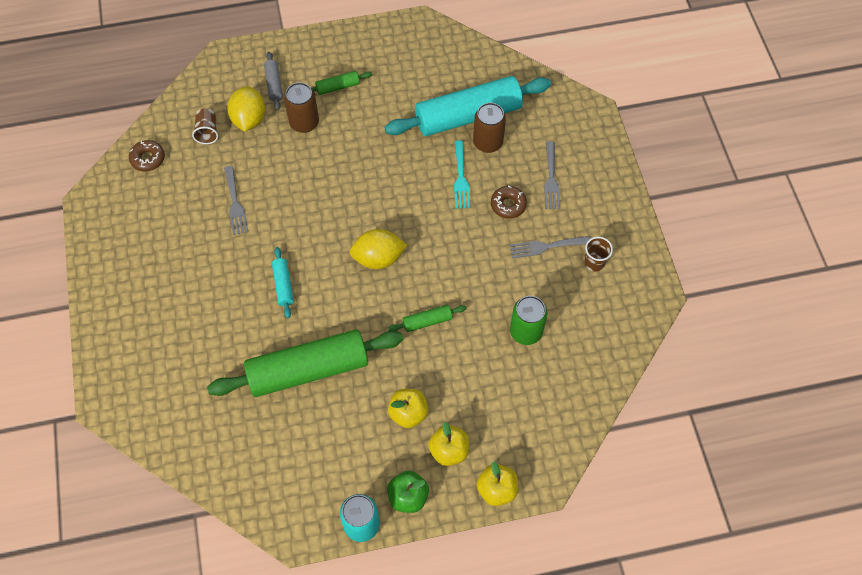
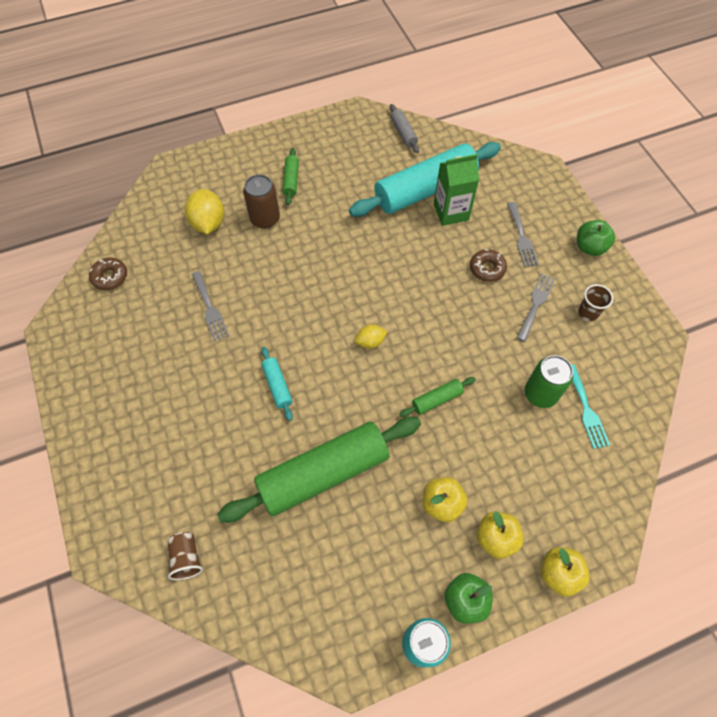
camera: 10 degrees left, 0 degrees up
brown cup [192,108,218,144] -> brown cup moved to [168,532,203,580]
grey rolling pin [264,52,283,110] -> grey rolling pin moved to [390,104,419,153]
green rolling pin [311,71,372,95] -> green rolling pin turned 60 degrees counterclockwise [282,148,299,205]
yellow lemon [350,229,407,269] -> yellow lemon [355,325,388,349], size x0.57
turquoise fork [454,141,470,208] -> turquoise fork moved to [572,364,610,449]
brown can [473,103,506,153] -> green carton [434,154,479,226]
grey fork [509,236,590,259] -> grey fork turned 135 degrees clockwise [517,273,555,342]
none -> green apple [577,220,615,256]

